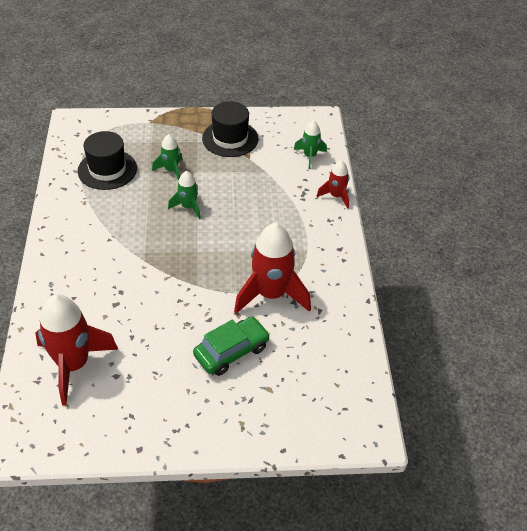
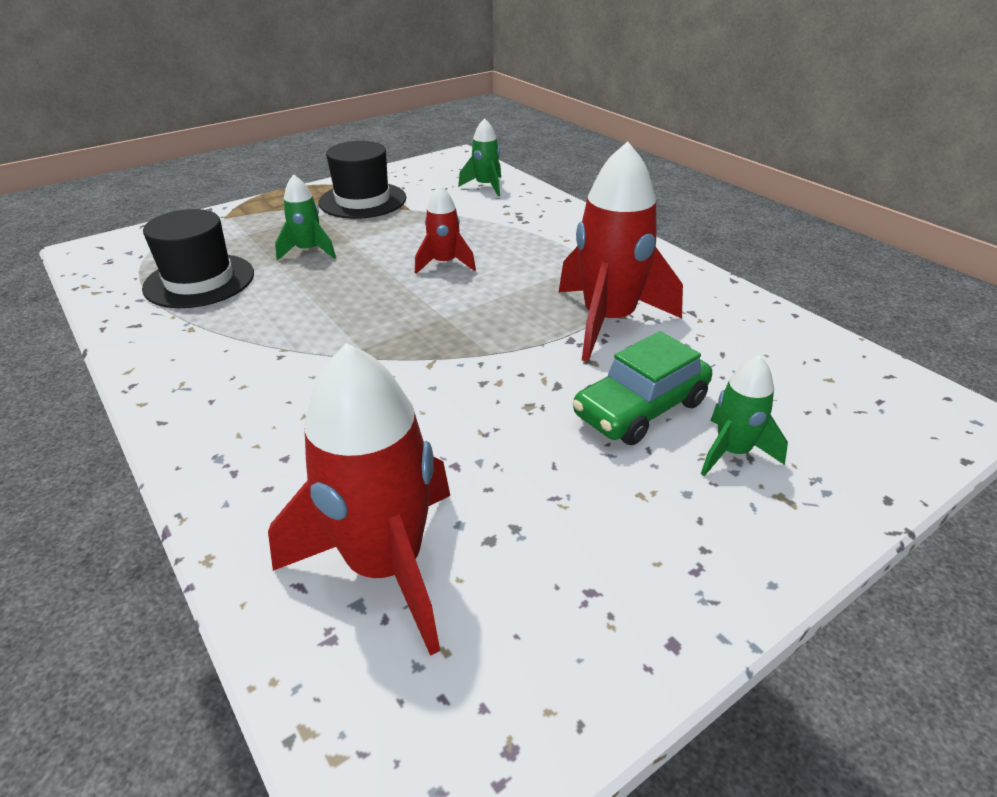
camera: 30 degrees left, 10 degrees down
green rocket [168,171,201,219] -> green rocket moved to [701,355,788,476]
green car [193,316,270,376] -> green car turned 150 degrees counterclockwise [573,331,712,445]
red rocket [317,160,349,209] -> red rocket moved to [415,185,476,274]

